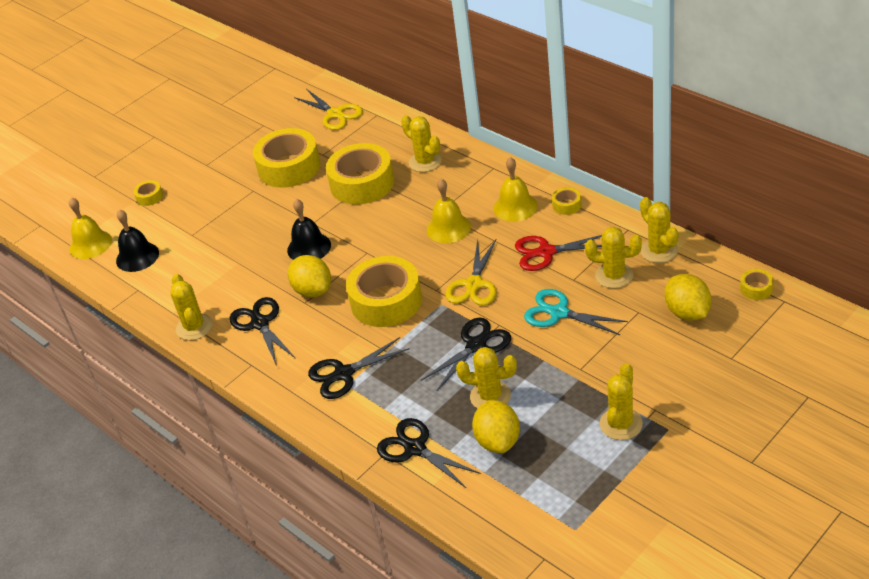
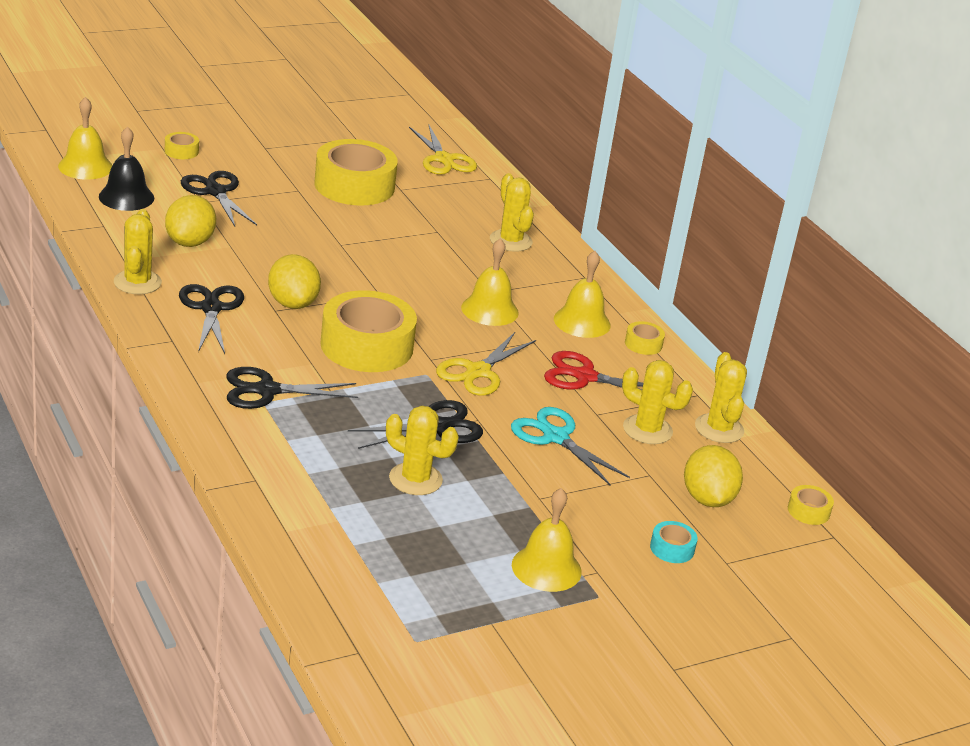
camera: 10 degrees right, 10 degrees down
black bell [287,199,331,260] -> none
yellow tape [326,143,395,205] -> none
black scissors [377,418,481,488] -> black scissors moved to [181,171,257,227]
yellow lemon [472,400,520,453] -> yellow lemon moved to [165,195,216,247]
yellow cactus [600,363,643,440] -> yellow bell [512,488,582,592]
none -> turquoise tape [650,521,698,563]

